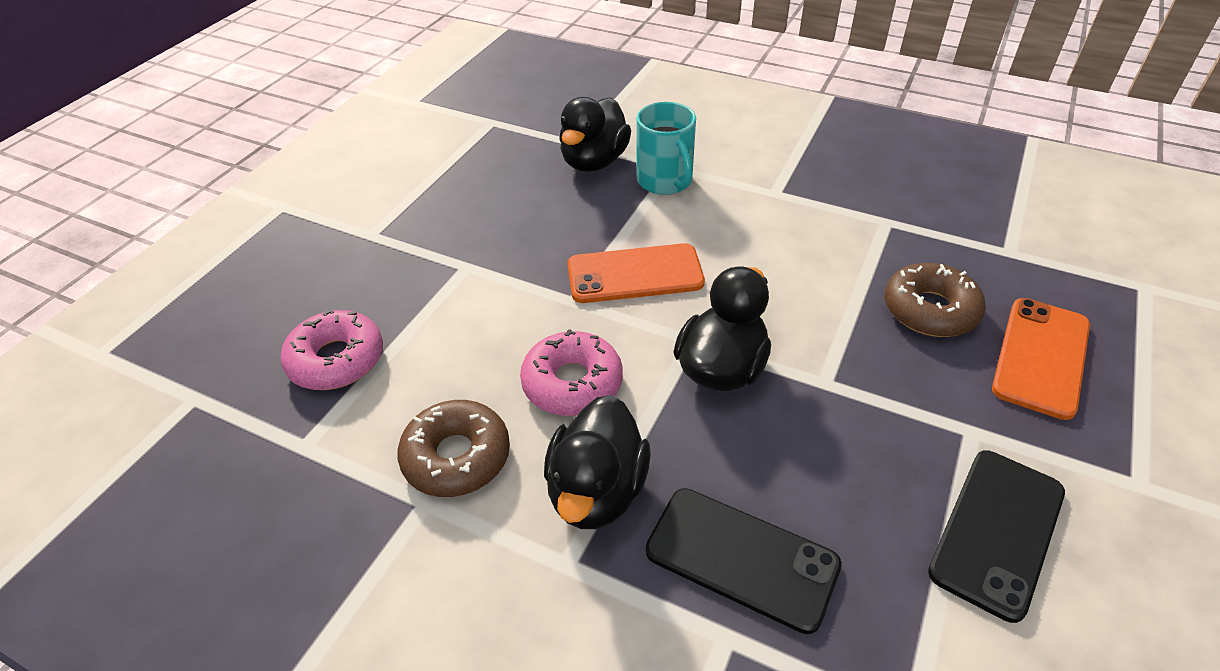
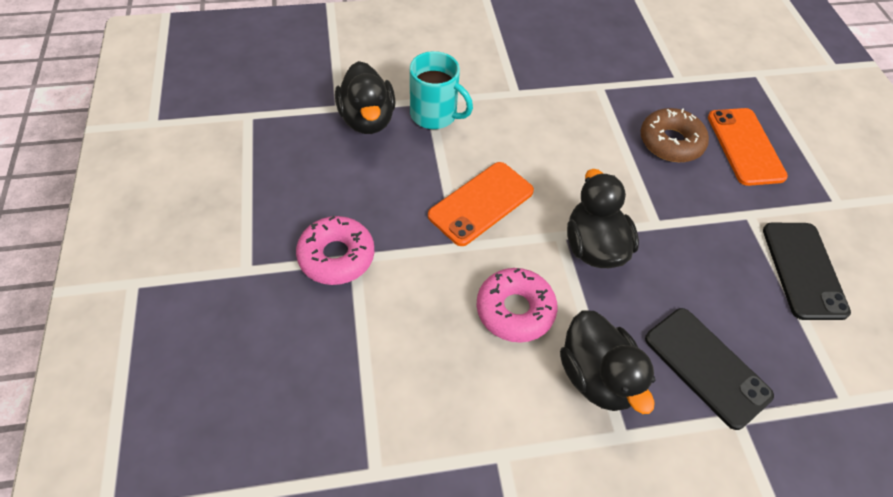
camera: 40 degrees left, 10 degrees up
pink donut [280,309,383,390] -> pink donut moved to [296,216,374,285]
brown donut [397,400,510,497] -> none
black phone [646,488,842,634] -> black phone turned 60 degrees clockwise [645,308,774,430]

